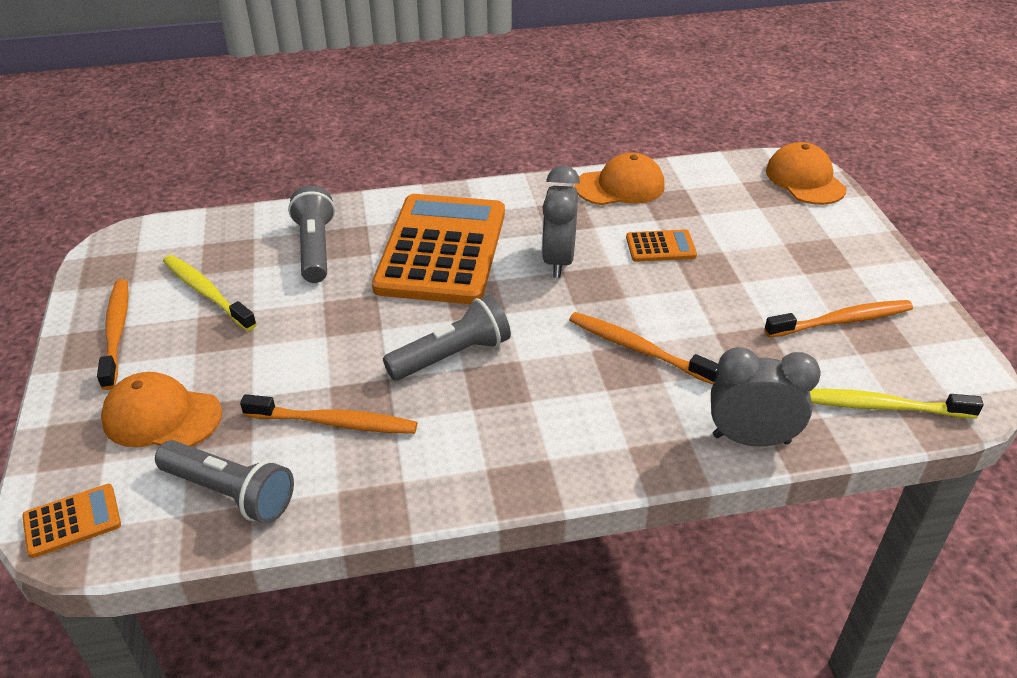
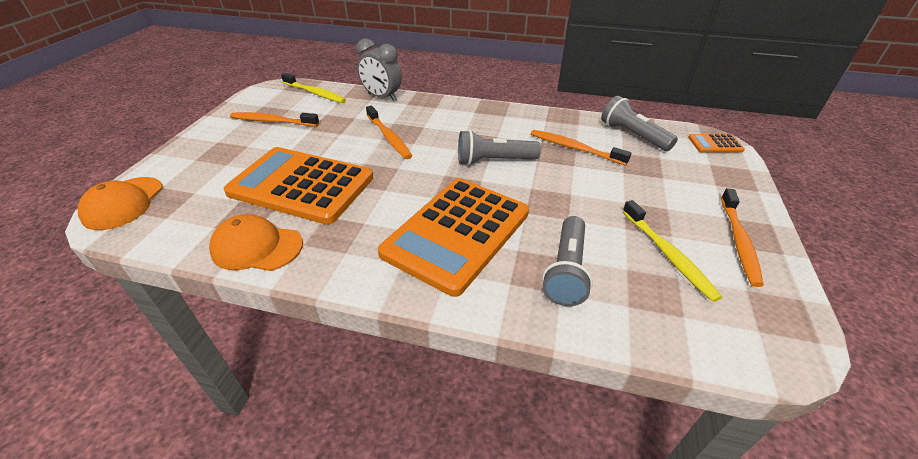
camera: 155 degrees left, 0 degrees up
orange cap [101,372,222,447] -> none
grey clock [542,165,580,278] -> none
orange calculator [626,229,697,262] -> orange calculator [224,147,373,225], size x2.45

